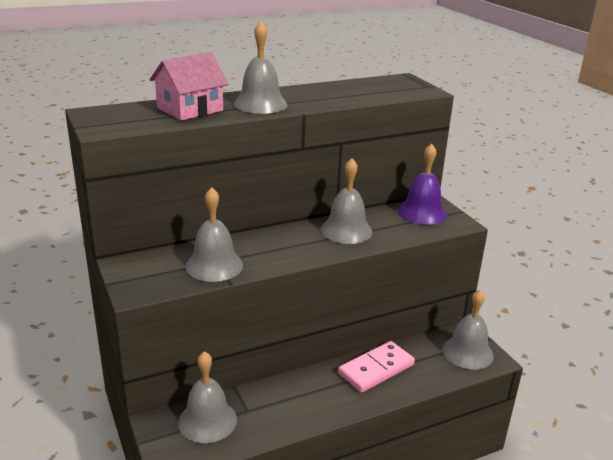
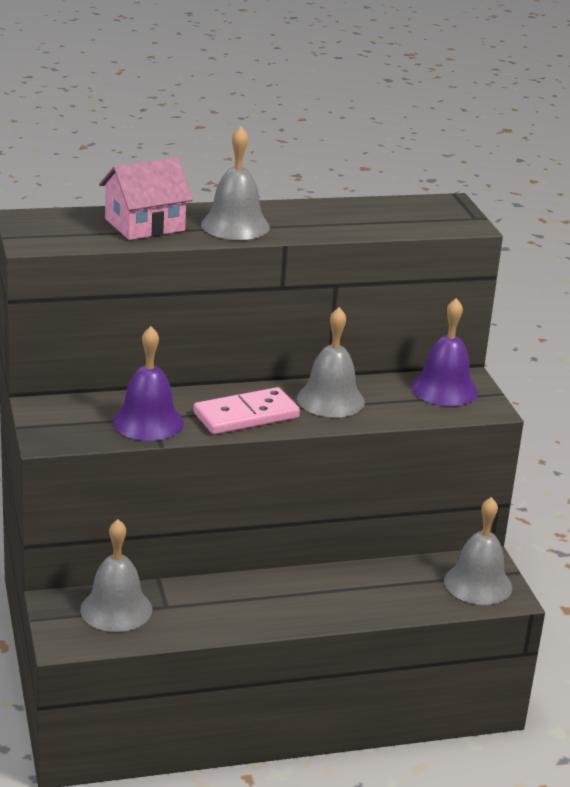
camera: 10 degrees right, 0 degrees up
grey bell [185,187,243,282] -> purple bell [113,326,184,441]
pink domino [338,341,415,392] -> pink domino moved to [193,387,300,434]

